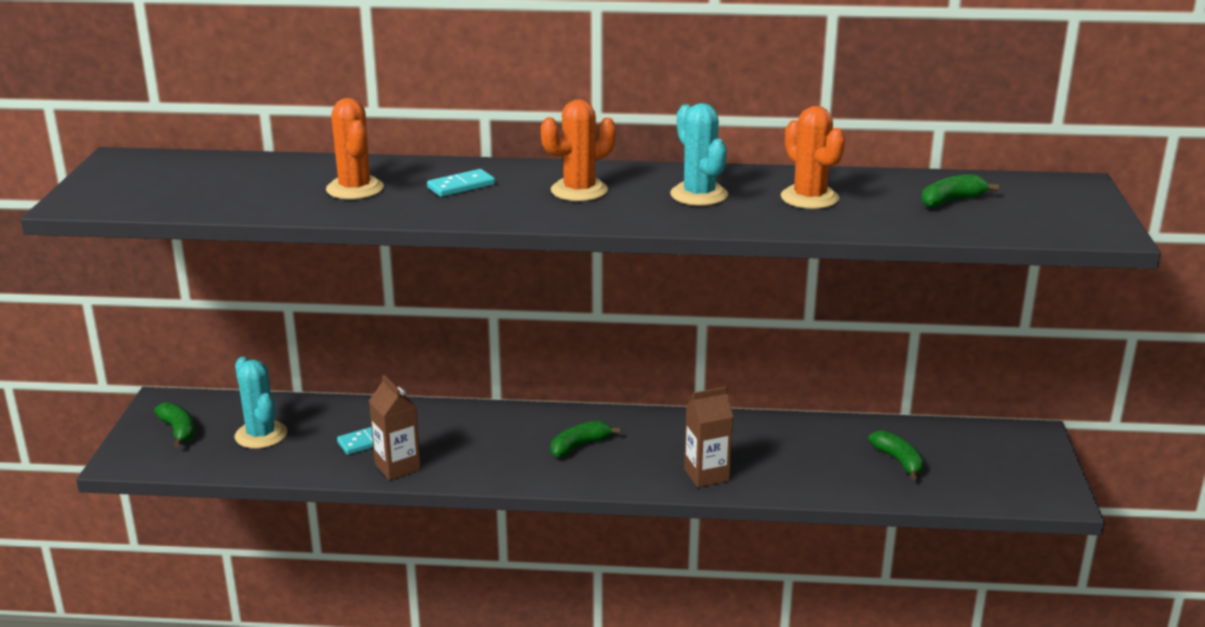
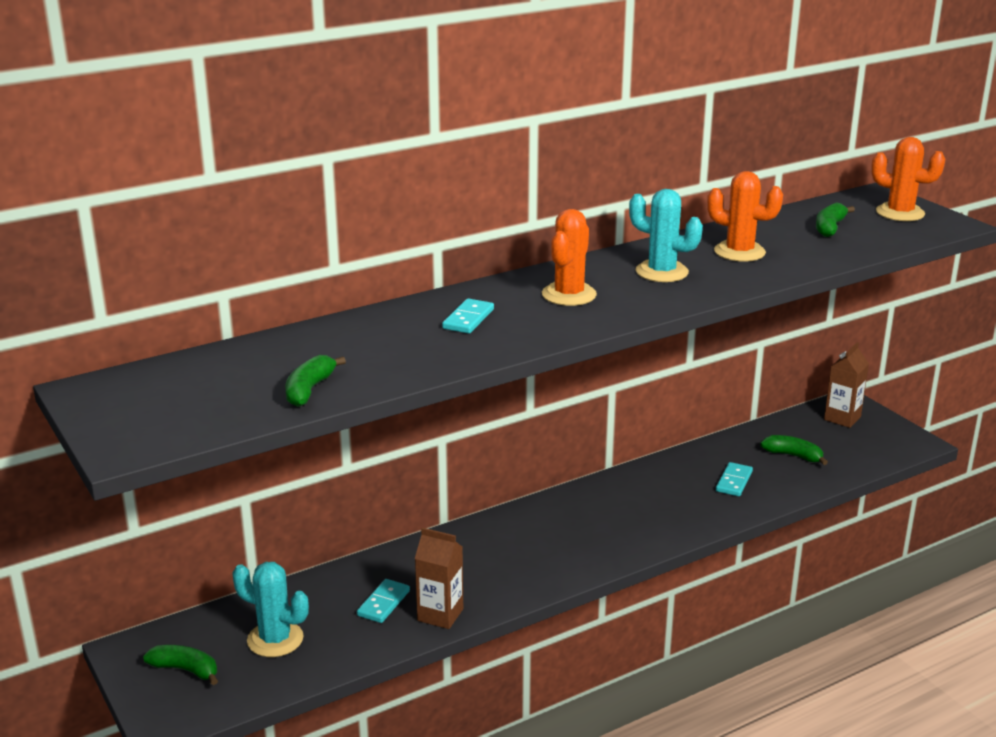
camera: 35 degrees left, 0 degrees up
orange cactus [326,98,384,200] -> orange cactus moved to [871,137,945,221]
green banana [551,421,620,458] -> green banana moved to [285,355,346,407]
brown carton [684,387,733,488] -> brown carton moved to [824,342,869,428]
none -> turquoise domino [716,462,753,496]

